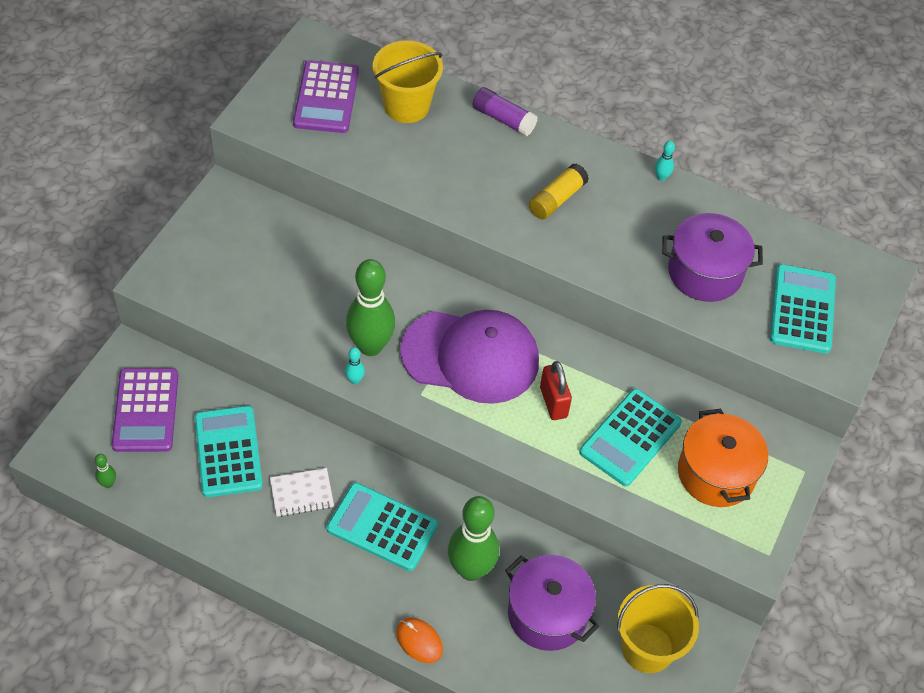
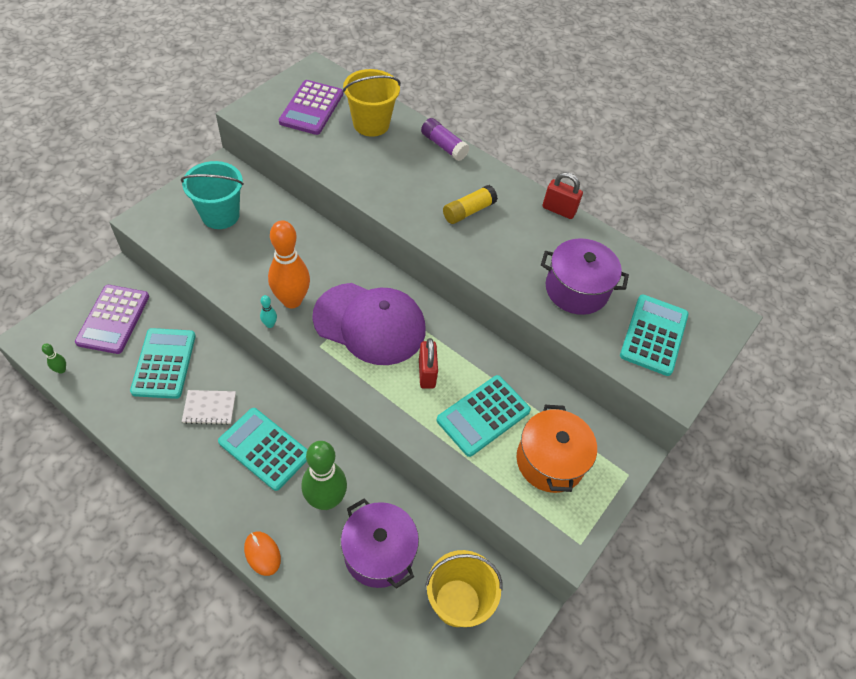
camera: 10 degrees right, 0 degrees up
green bowling pin [346,259,395,356] -> orange bowling pin [268,220,310,308]
turquoise bowling pin [655,141,675,181] -> red padlock [542,172,583,219]
none -> turquoise bucket [181,161,244,229]

